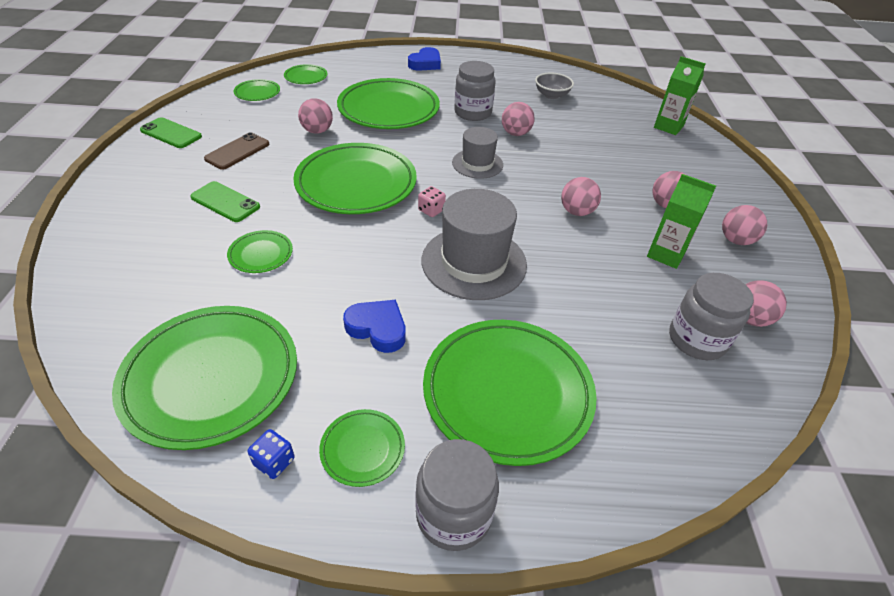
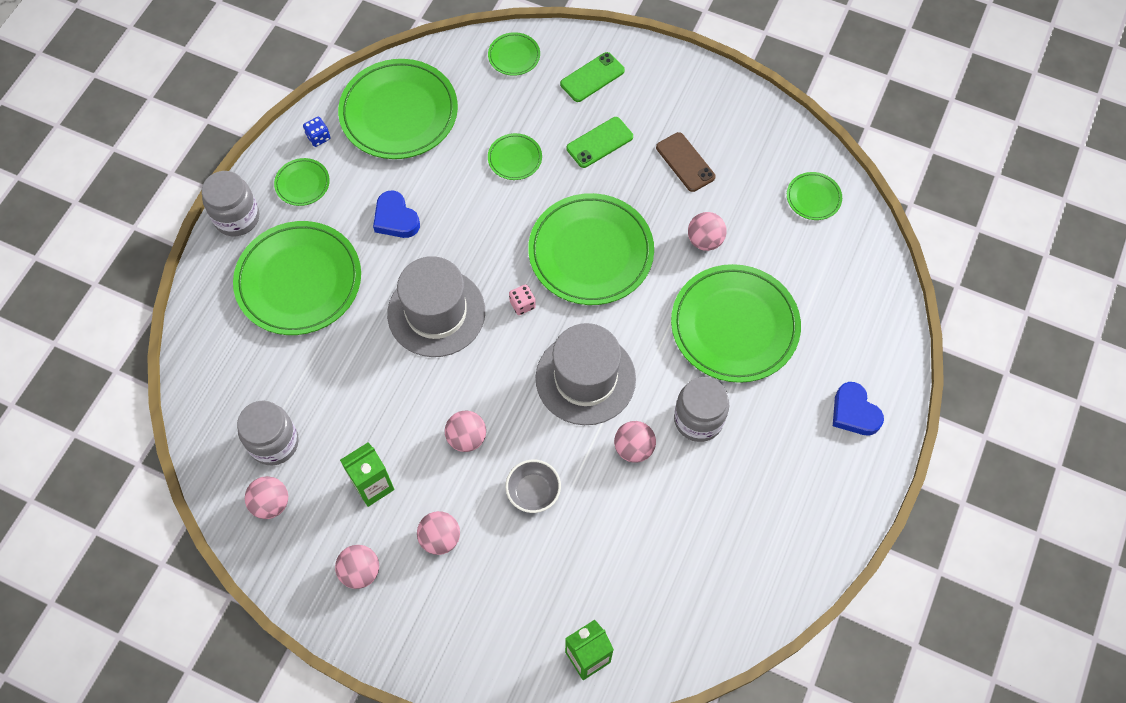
camera: 115 degrees right, 20 degrees up
green phone [140,117,202,148] -> green phone moved to [560,52,625,102]
green plate [284,64,327,84] -> green plate moved to [488,32,540,76]
blue heart [343,300,406,353] -> blue heart turned 90 degrees clockwise [373,191,420,238]
grey hat [452,127,503,179] -> grey hat [535,323,636,425], size x1.69
grey bowl [535,73,574,99] -> grey bowl moved to [505,460,561,513]

